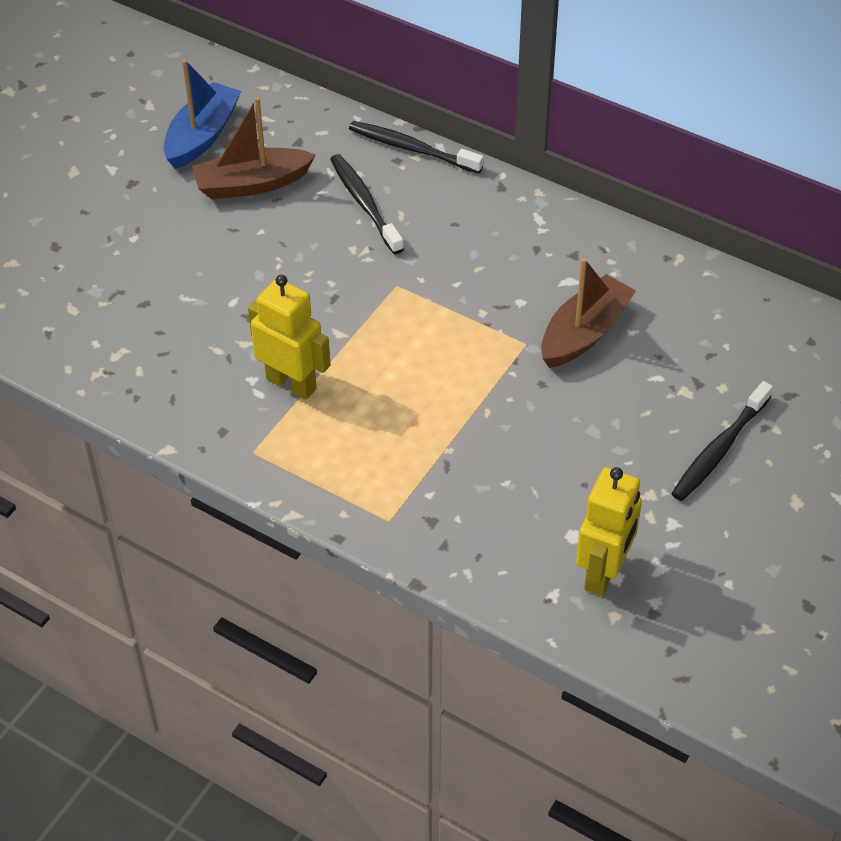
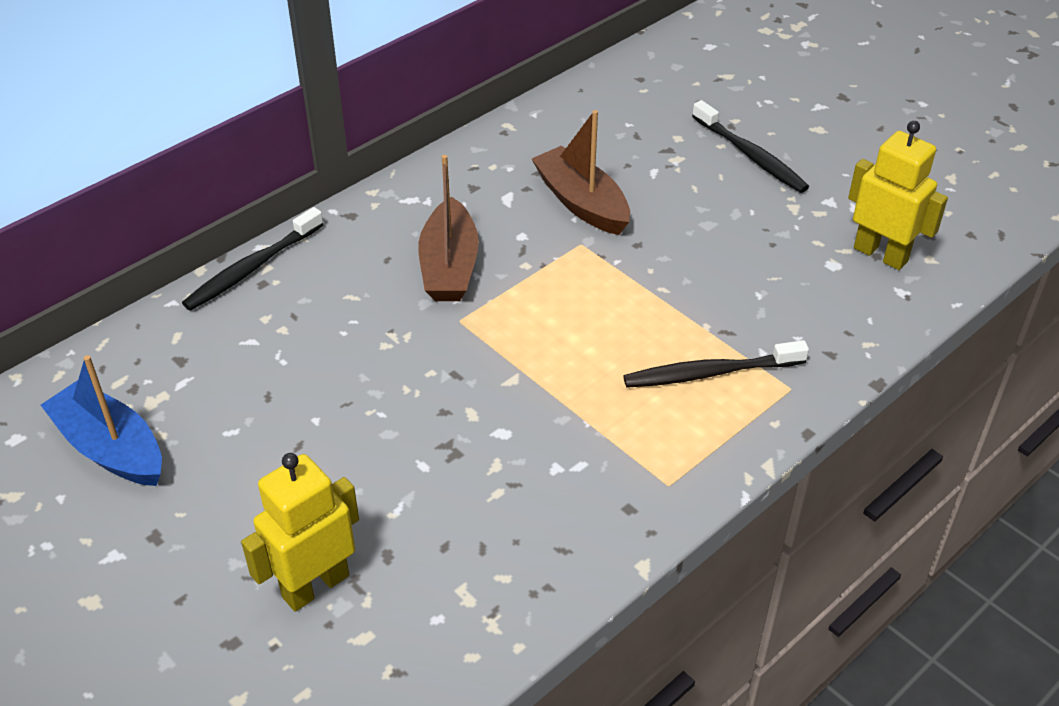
camera: 75 degrees left, 5 degrees down
brown boat [192,97,316,199] -> brown boat moved to [418,155,479,301]
yellow robot [248,275,331,400] -> yellow robot moved to [241,453,359,612]
black toothbrush [330,154,404,254] -> black toothbrush moved to [623,340,809,388]

